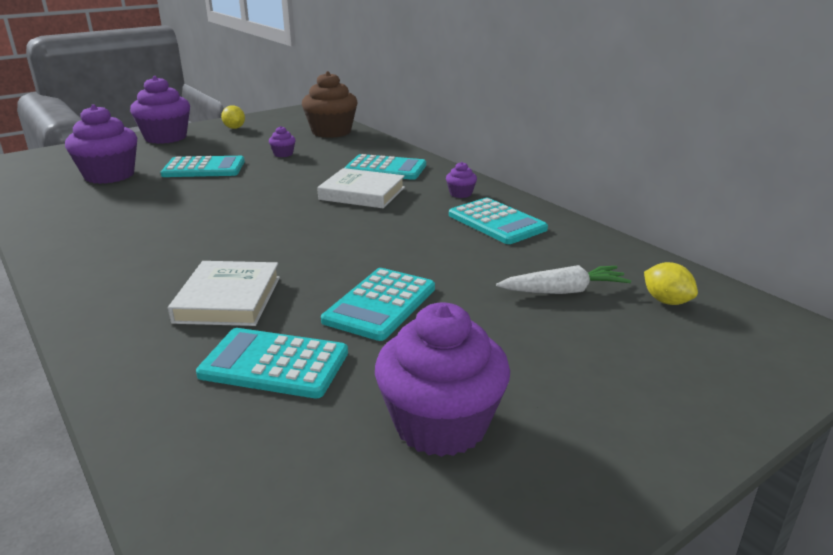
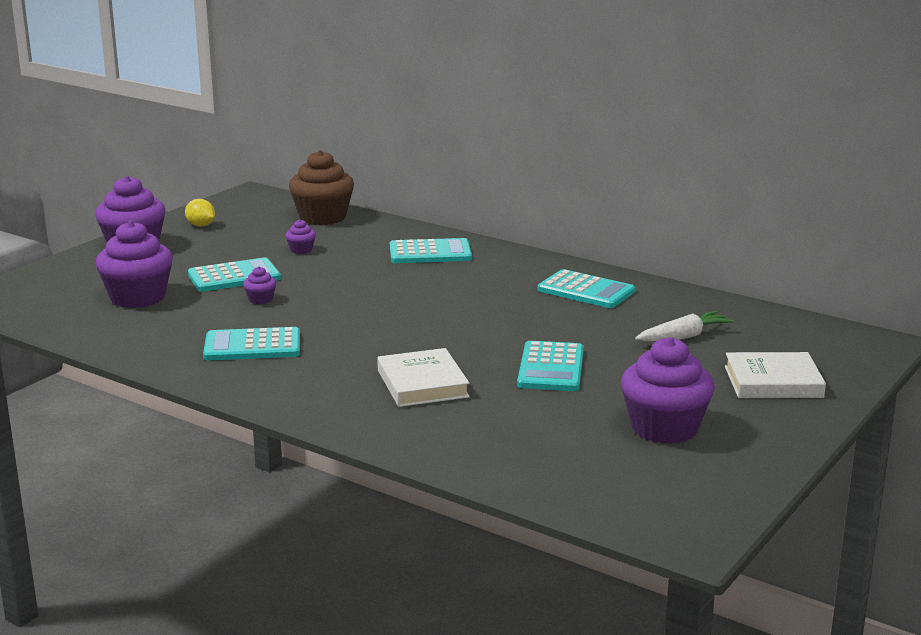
camera: 20 degrees left, 5 degrees down
turquoise calculator [196,328,348,398] -> turquoise calculator moved to [203,327,300,360]
white book [317,168,405,208] -> white book moved to [725,352,826,398]
purple cupcake [446,162,477,198] -> purple cupcake moved to [243,267,276,305]
yellow lemon [644,262,698,305] -> none

